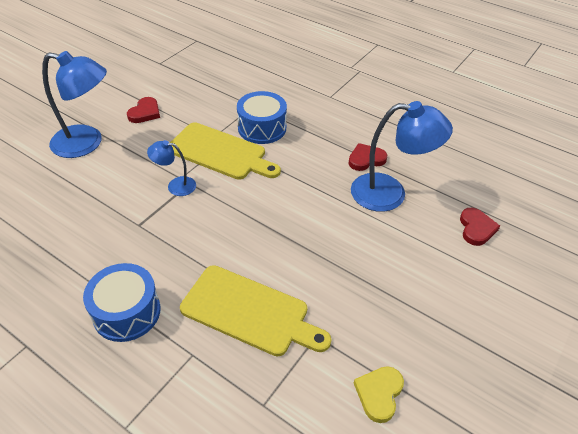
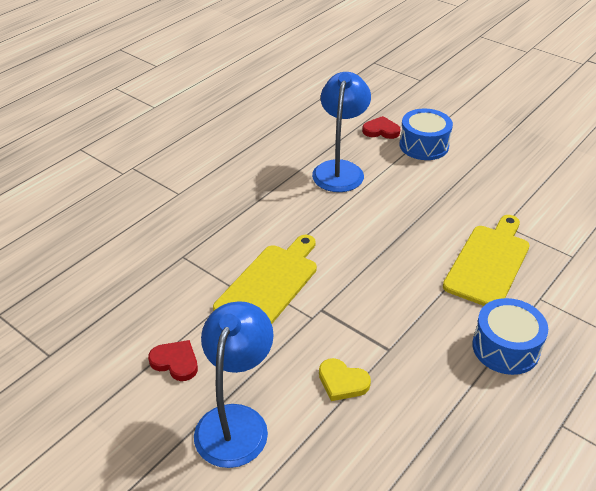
camera: 85 degrees left, 5 degrees down
blue lamp [147,140,196,196] -> none
blue drum [237,91,287,144] -> blue drum moved to [400,109,453,160]
red heart [348,143,387,171] -> none
yellow heart [354,366,404,423] -> yellow heart moved to [319,358,371,401]

